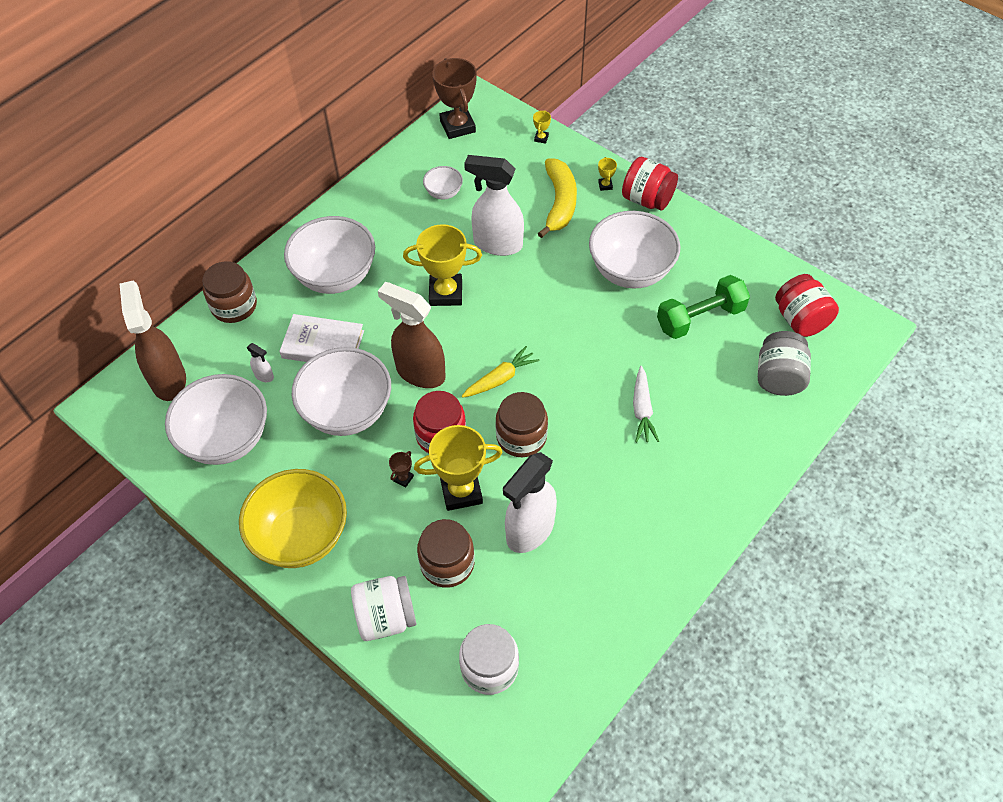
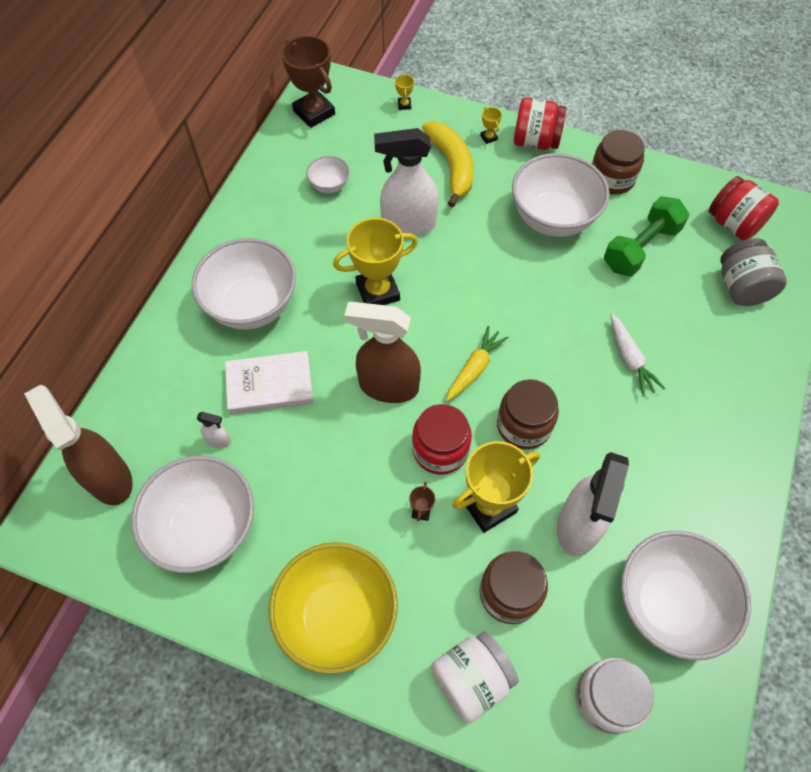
camera: 20 degrees left, 5 degrees up
brown jar [202,261,257,323] -> brown jar moved to [592,130,645,195]
white bowl [292,347,391,436] -> white bowl moved to [621,531,751,660]

